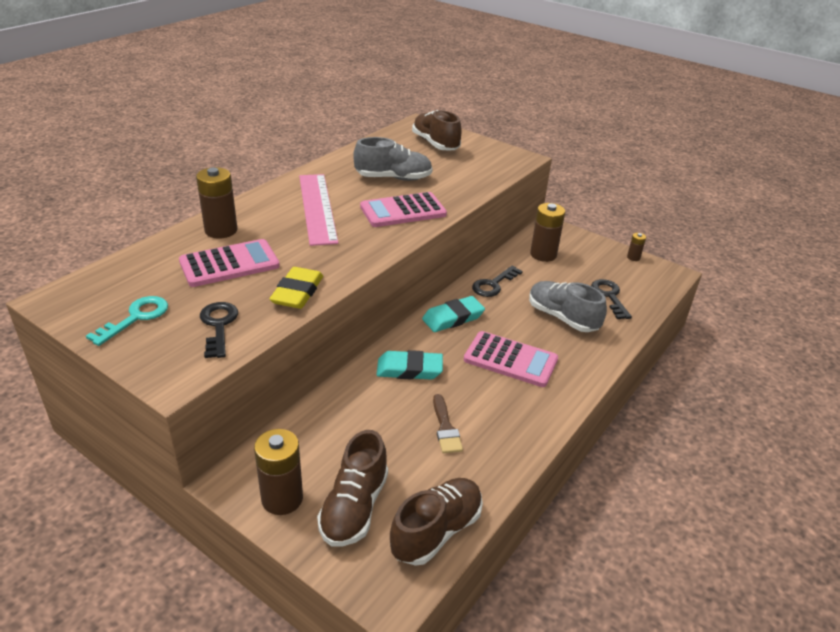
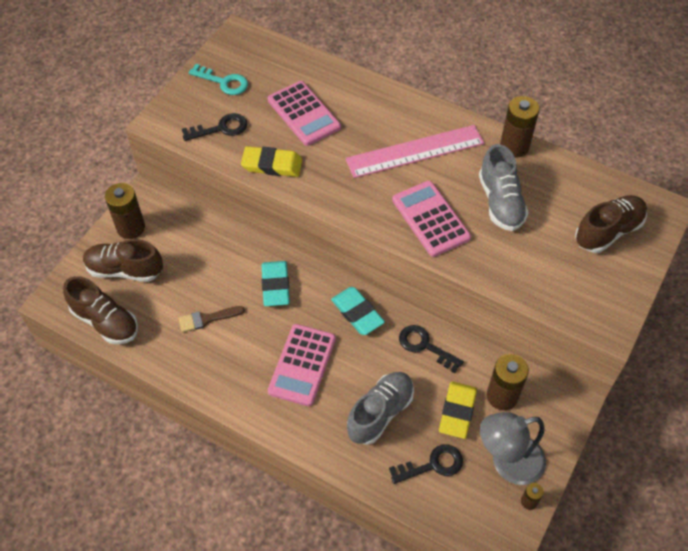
camera: 85 degrees right, 20 degrees up
brown battery [196,167,237,239] -> brown battery moved to [500,96,539,157]
none -> yellow eraser [439,382,477,439]
none -> grey lamp [480,412,546,485]

